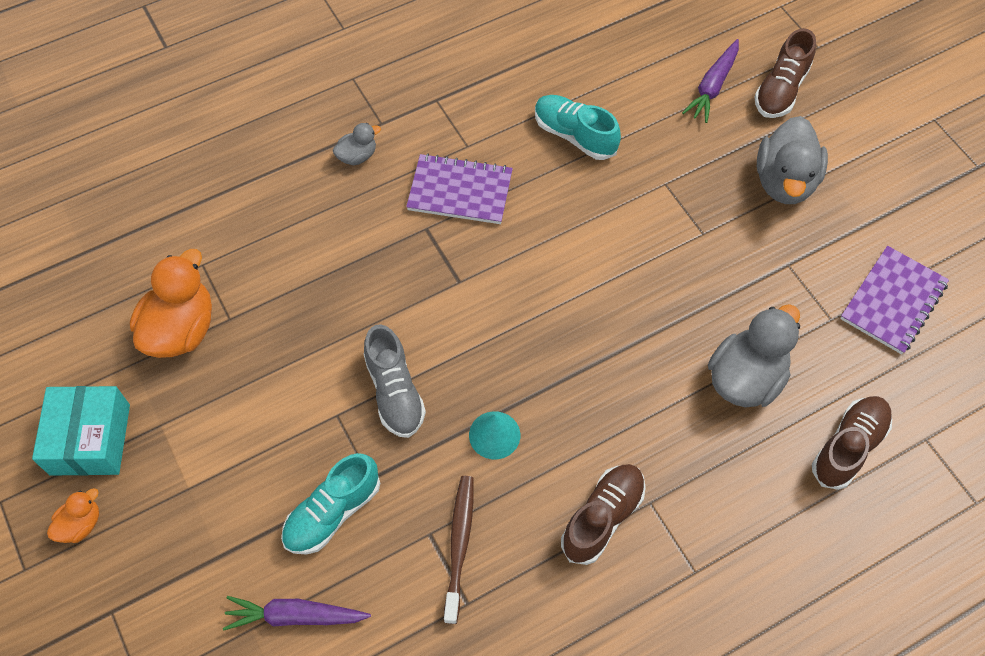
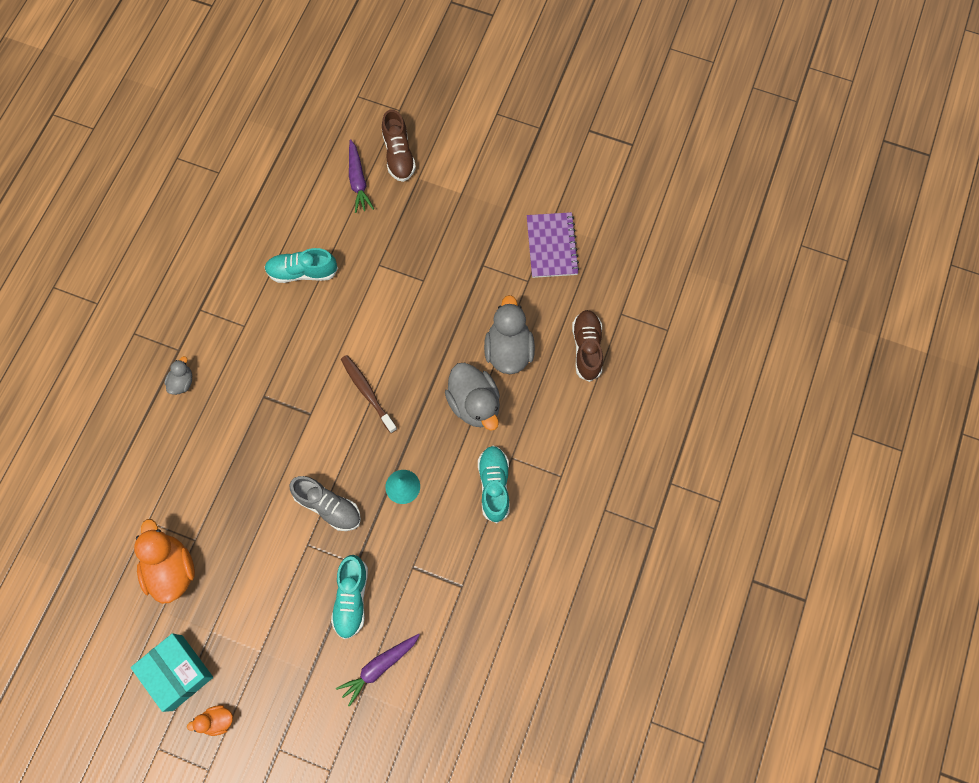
camera: 40 degrees left, 10 degrees up
orange duck [47,488,99,543] -> orange duck turned 105 degrees counterclockwise [187,705,233,736]
purple notebook [406,153,513,224] -> none
brown toothbrush [444,476,474,624] -> brown toothbrush moved to [341,355,397,433]
brown shoe [561,464,646,565] -> turquoise shoe [478,446,510,523]
grey duck [757,116,828,204] -> grey duck moved to [445,363,500,431]

